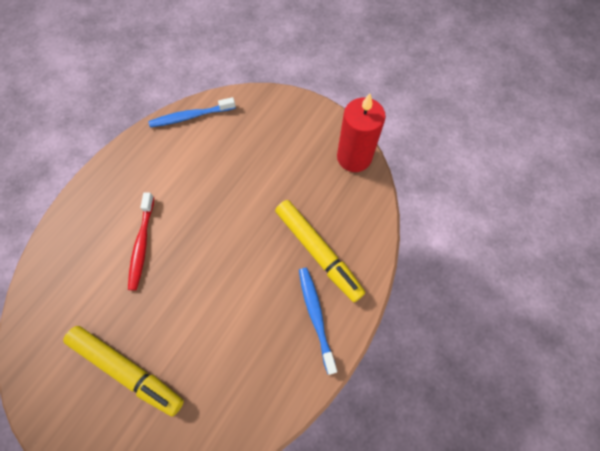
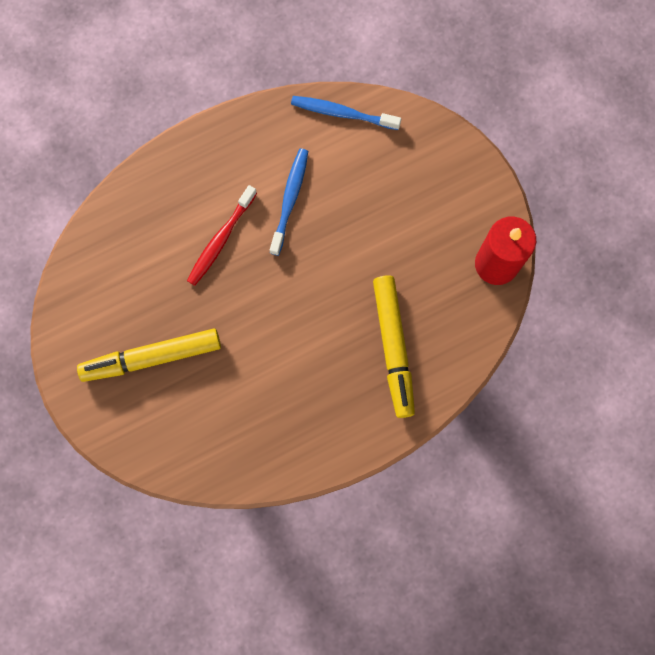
camera: 30 degrees right, 10 degrees up
yellow marker [63,326,184,417] -> yellow marker turned 105 degrees clockwise [77,328,221,382]
blue toothbrush [299,268,337,375] -> blue toothbrush moved to [270,148,308,256]

